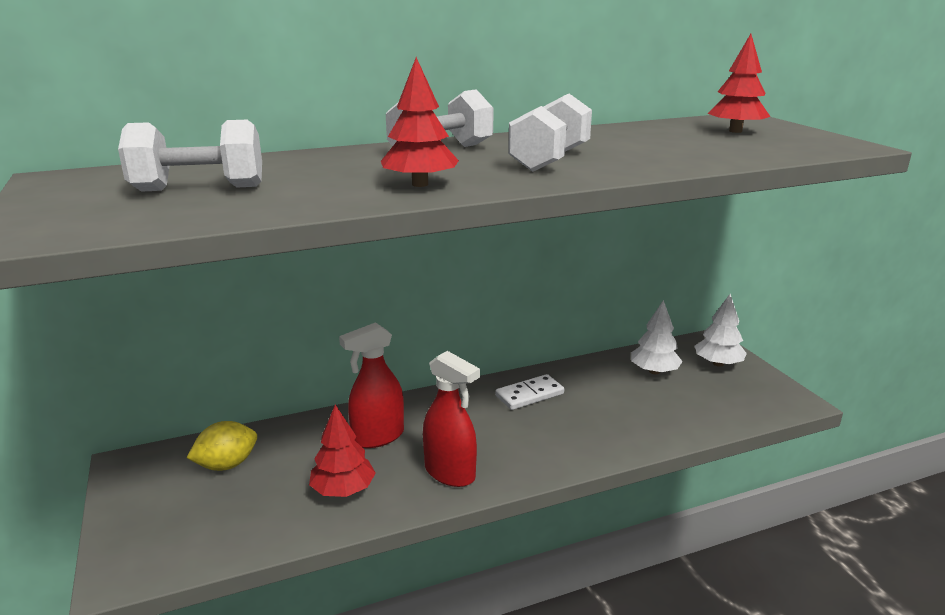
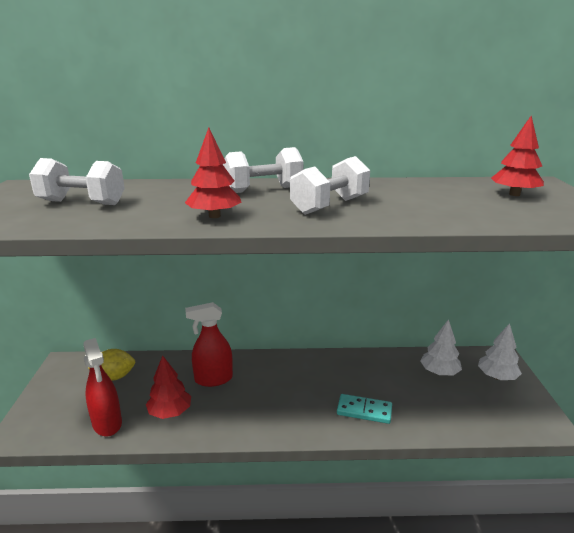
camera: 20 degrees right, 0 degrees up
red spray bottle [423,351,480,487] -> red spray bottle moved to [83,338,122,436]
white domino [495,374,564,410] -> none
none -> turquoise domino [337,394,392,424]

